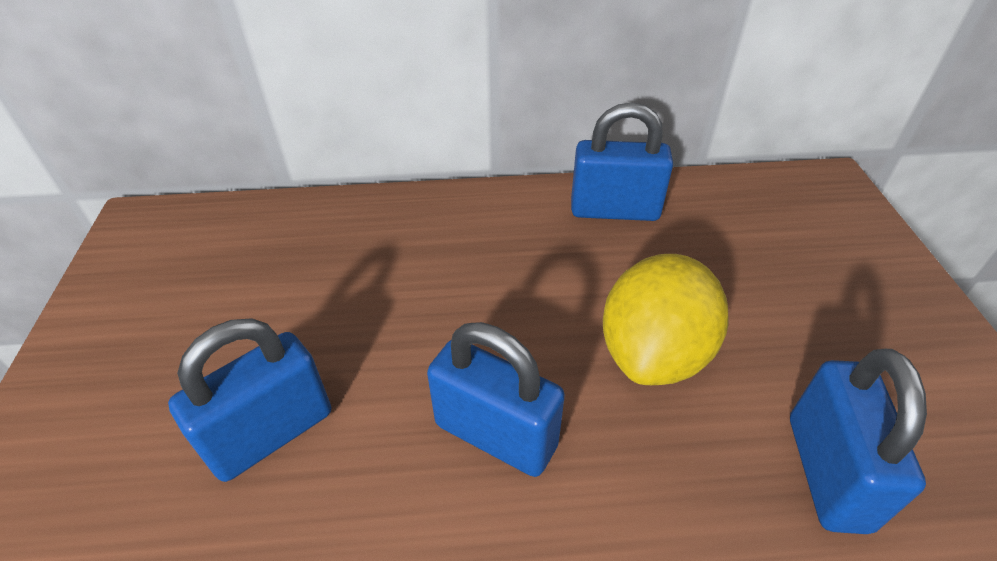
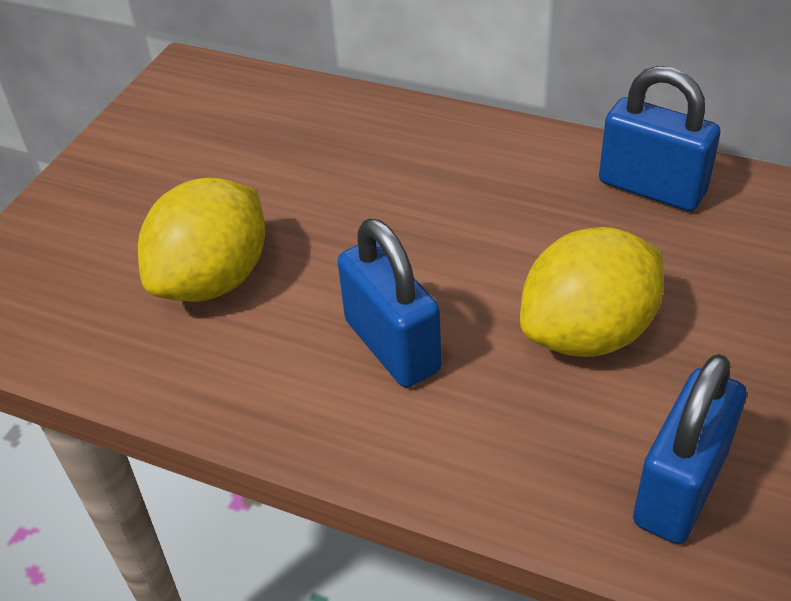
camera: 30 degrees right, 0 degrees up
blue padlock [168,319,331,482] -> yellow lemon [138,178,265,302]

